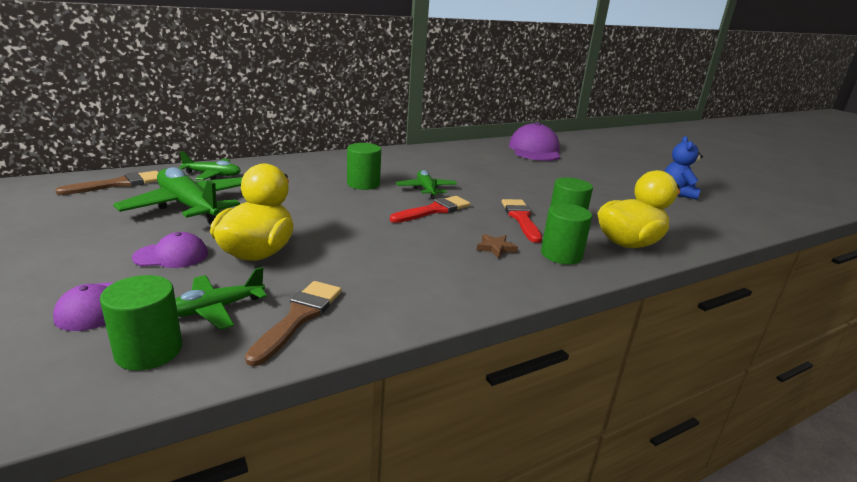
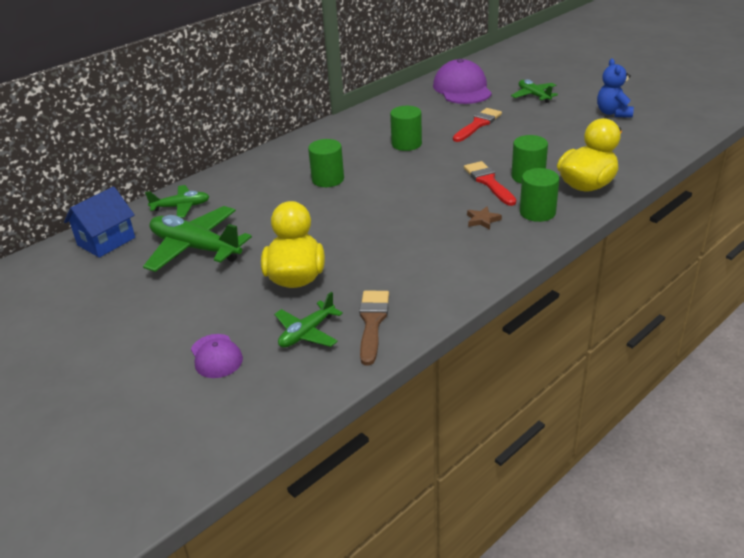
camera: 10 degrees left, 10 degrees up
brown brush [55,171,159,195] -> blue house [64,186,135,258]
green cylinder [100,275,182,371] -> green cylinder moved to [390,106,422,151]
purple cap [132,232,208,268] -> none
red brush [390,196,470,223] -> red brush moved to [453,108,502,142]
green plane [396,170,457,199] -> green plane moved to [511,79,558,103]

